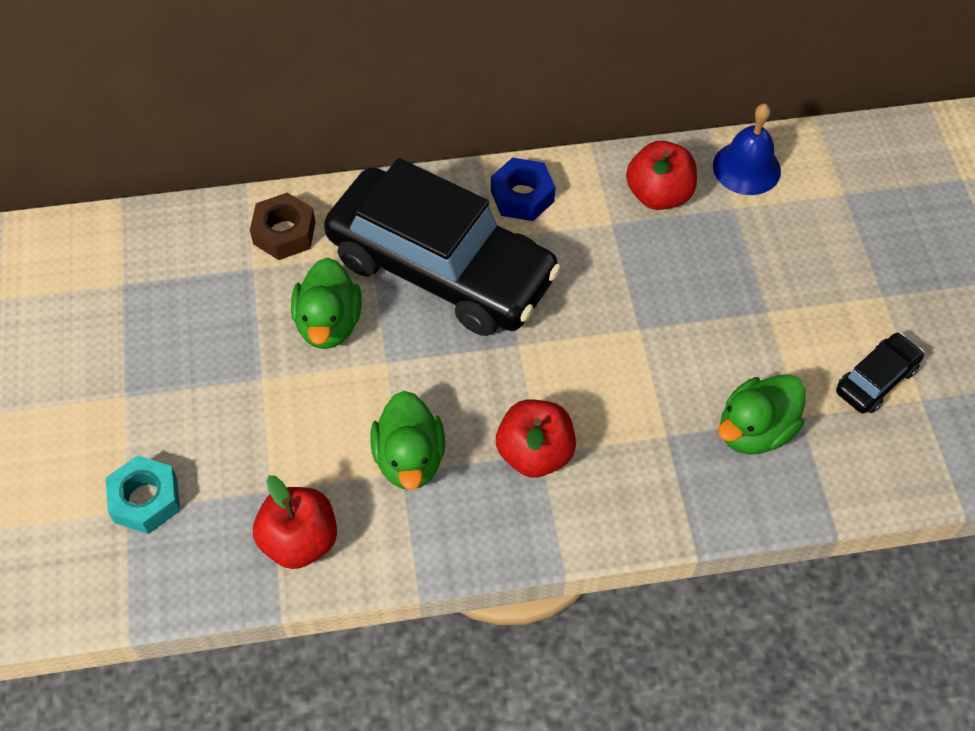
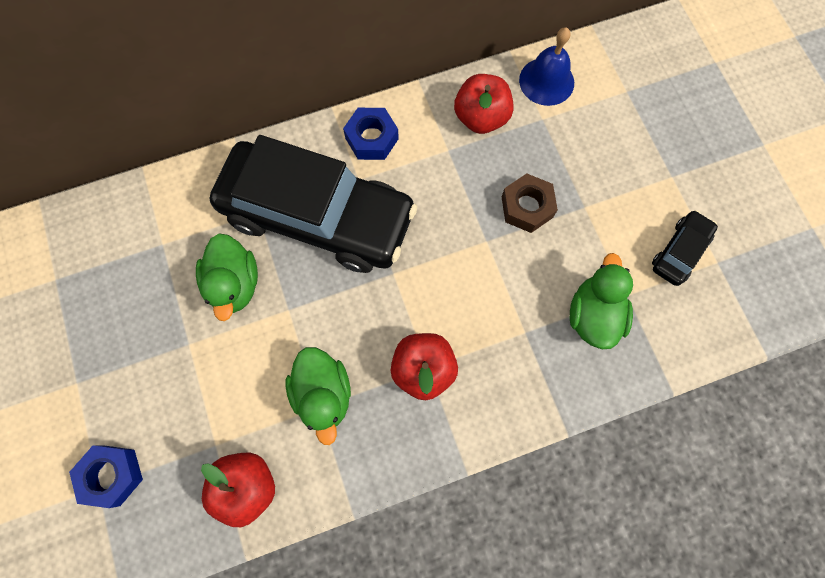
camera: 10 degrees left, 15 degrees up
turquoise nut [106,455,180,534] -> blue nut [69,445,143,508]
brown nut [250,193,316,260] -> brown nut moved to [502,173,558,233]
green duck [718,374,805,455] -> green duck turned 150 degrees clockwise [570,253,633,349]

